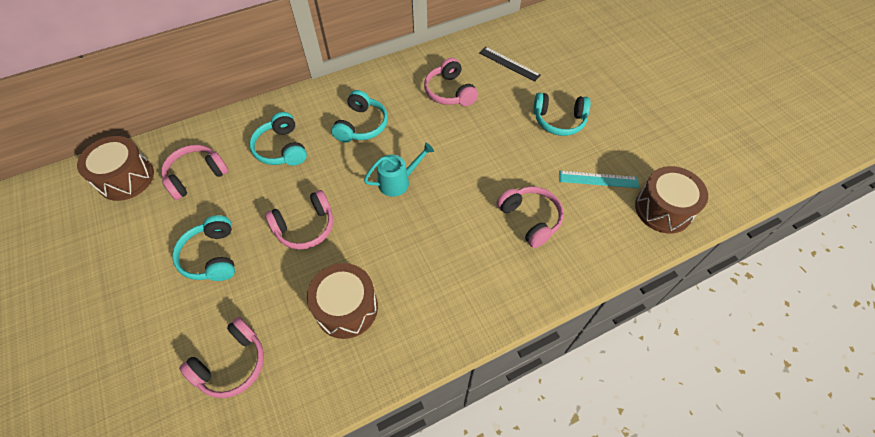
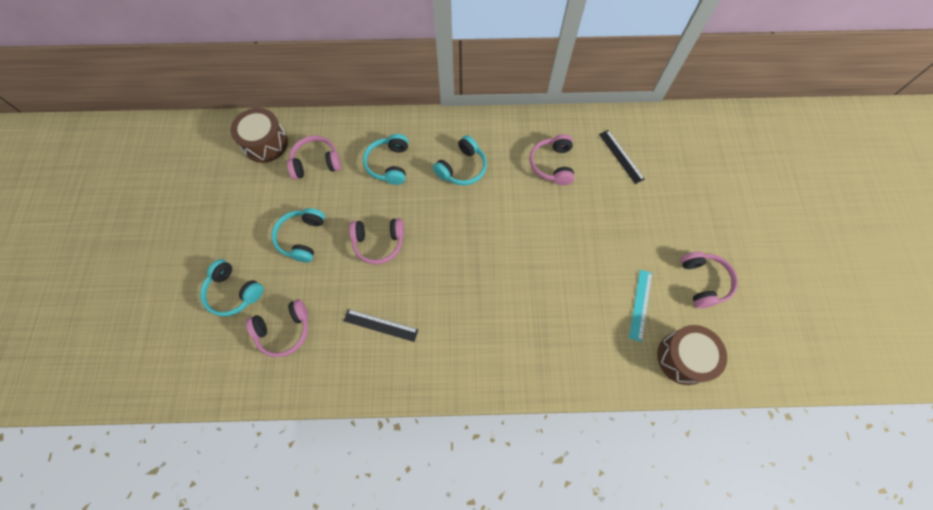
camera: 25 degrees right, 10 degrees up
brown drum [307,263,378,339] -> black ruler [344,309,418,342]
turquoise watering can [364,143,434,197] -> none
pink headphones [497,186,564,248] -> pink headphones moved to [681,252,738,308]
turquoise headphones [533,93,591,136] -> turquoise headphones moved to [200,259,264,316]
turquoise ruler [559,171,639,188] -> turquoise ruler turned 75 degrees clockwise [629,270,652,342]

